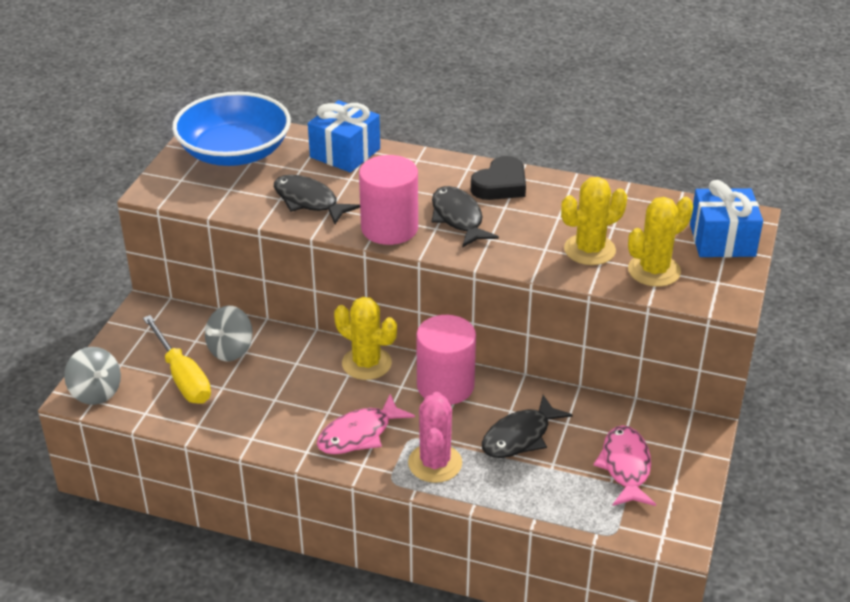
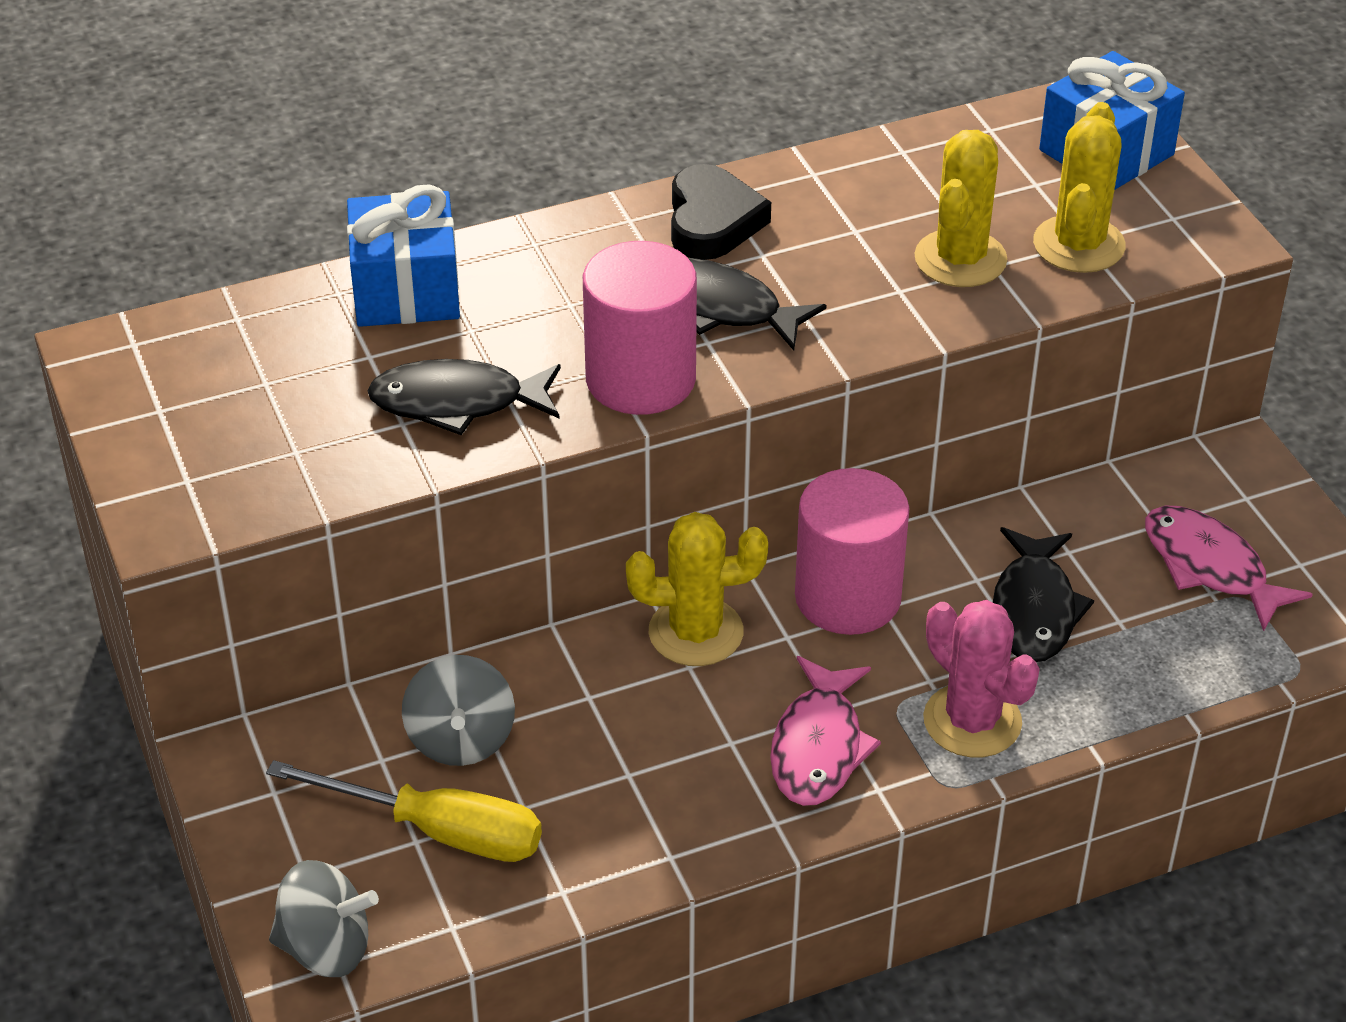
camera: 40 degrees left, 5 degrees up
blue bowl [172,92,291,166] -> none

